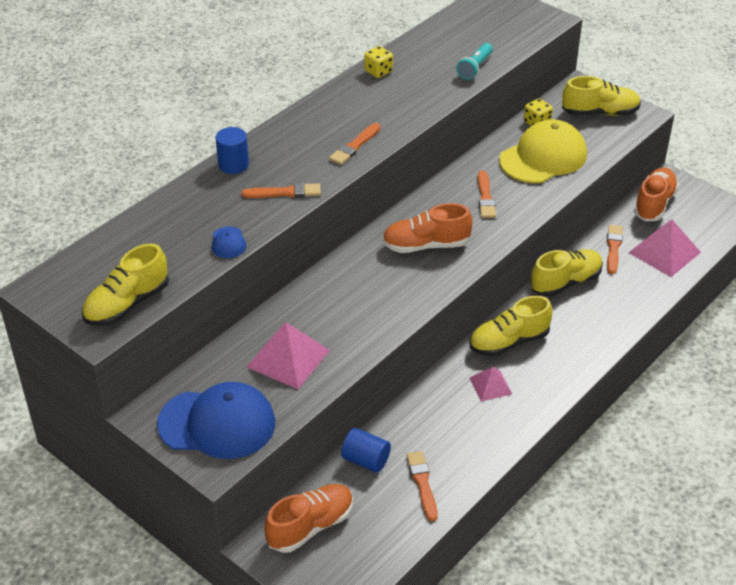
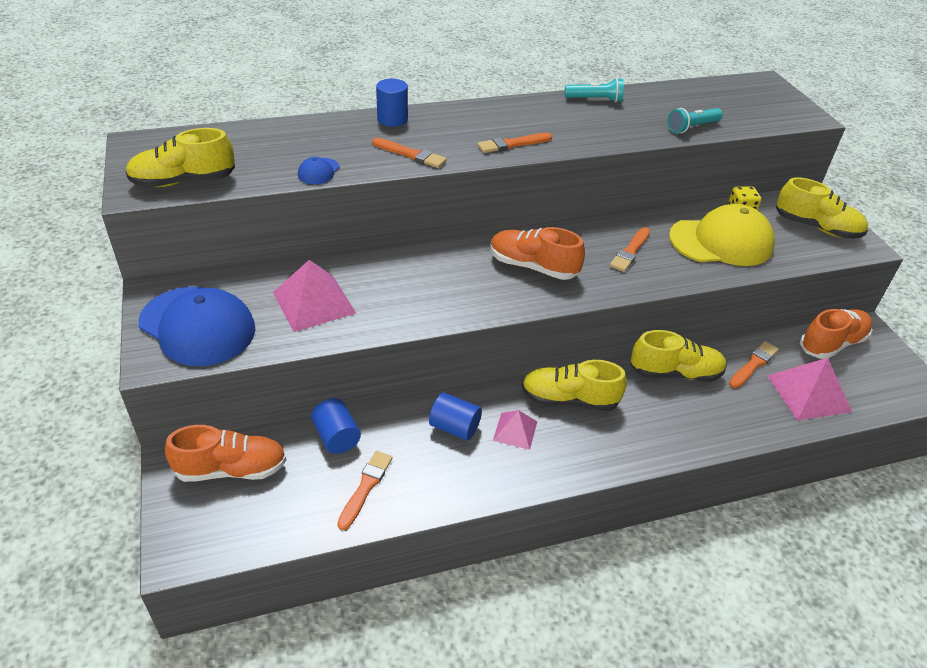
camera: 30 degrees right, 0 degrees up
yellow dice [364,46,393,78] -> turquoise flashlight [565,78,624,103]
none -> blue cylinder [429,393,482,441]

